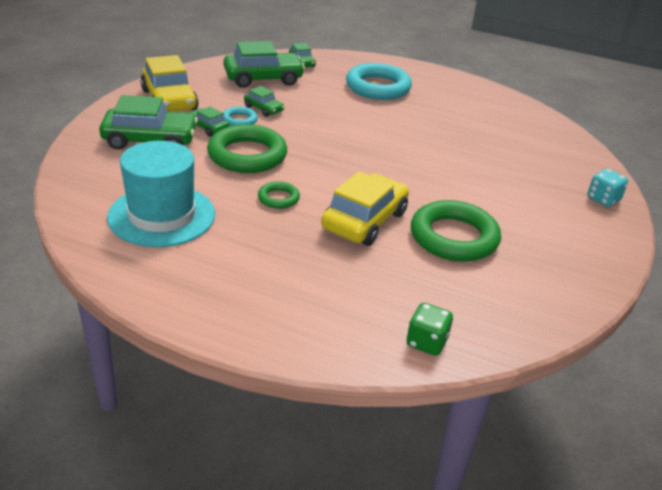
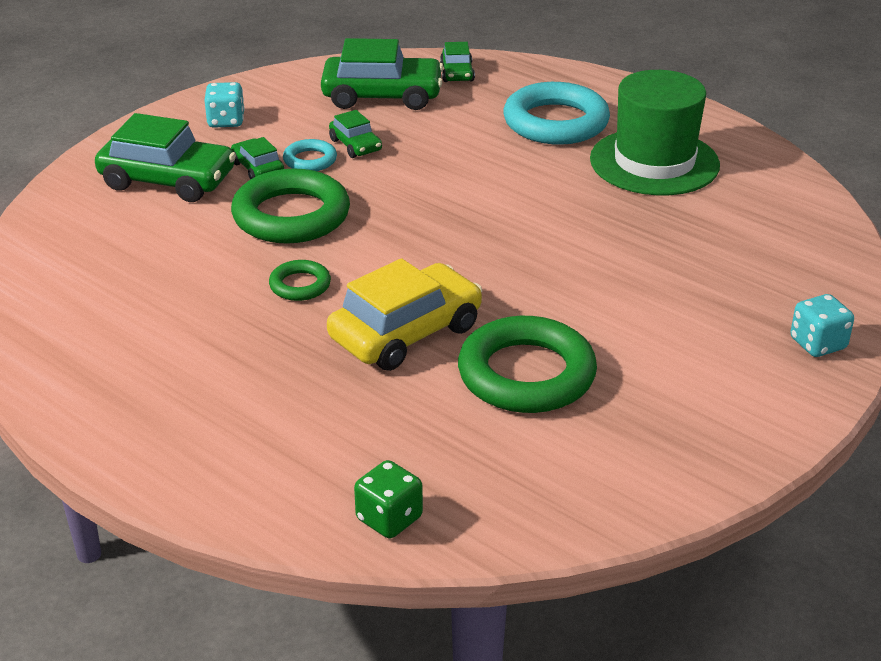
camera: 20 degrees right, 0 degrees up
turquoise hat [107,141,215,247] -> none
yellow car [141,55,199,112] -> turquoise dice [204,82,245,128]
none -> green hat [590,70,720,195]

